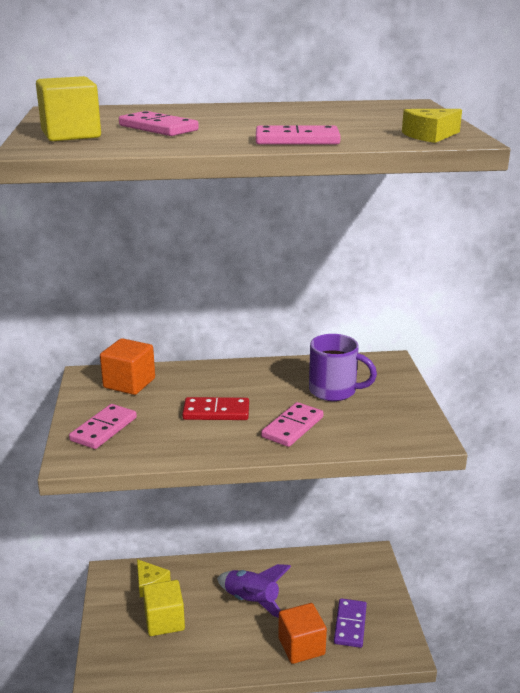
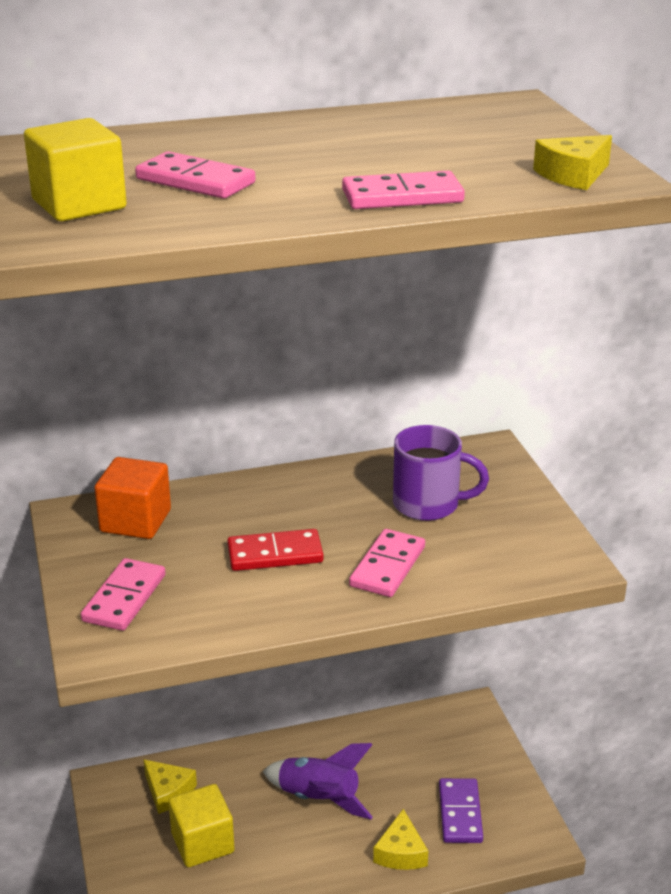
camera: 10 degrees left, 5 degrees up
orange cube [278,603,327,664] -> yellow cheese [373,809,428,870]

